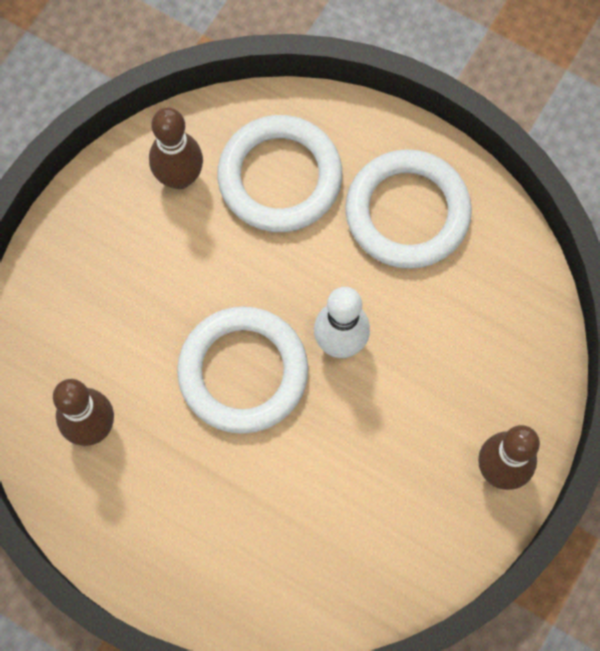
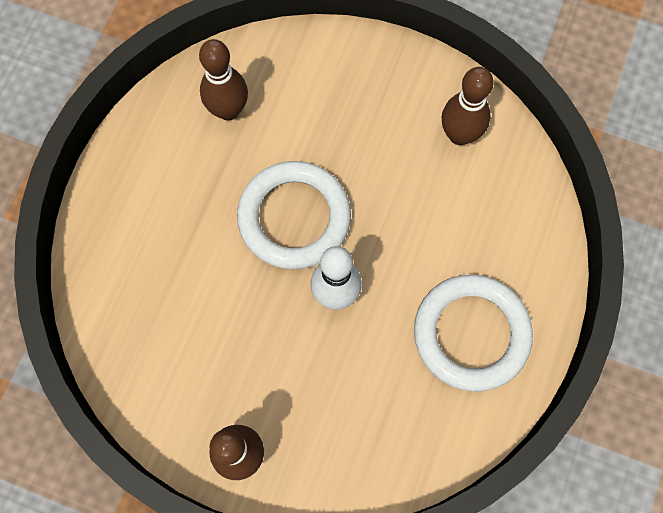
camera: 80 degrees right, 0 degrees up
white ring [217,115,342,232] -> none

